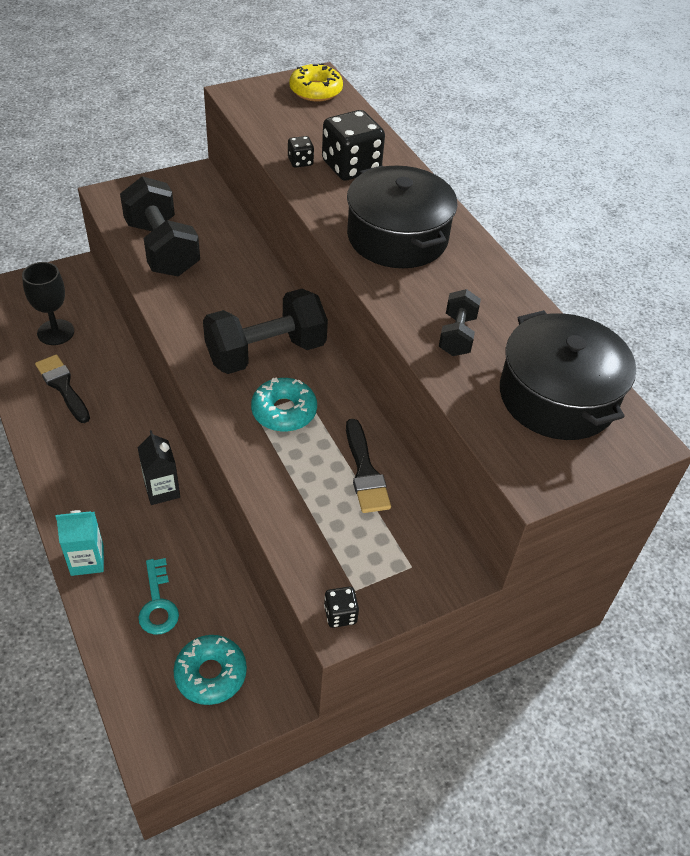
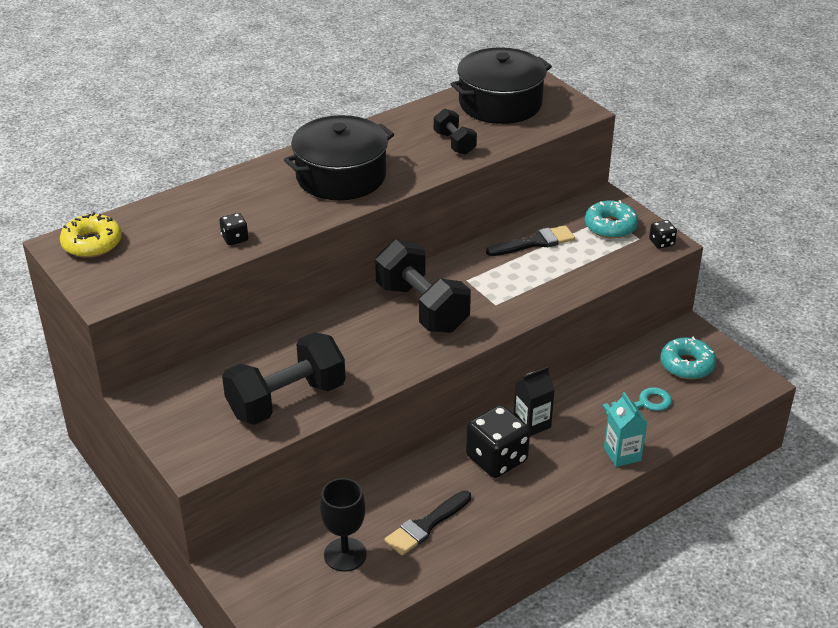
camera: 95 degrees left, 10 degrees down
turquoise donut [251,378,317,432] -> turquoise donut moved to [585,200,638,239]
black dice [322,110,385,180] -> black dice moved to [466,405,530,478]
black dumbbell [439,289,481,356] -> black dumbbell turned 60 degrees clockwise [434,108,477,155]

